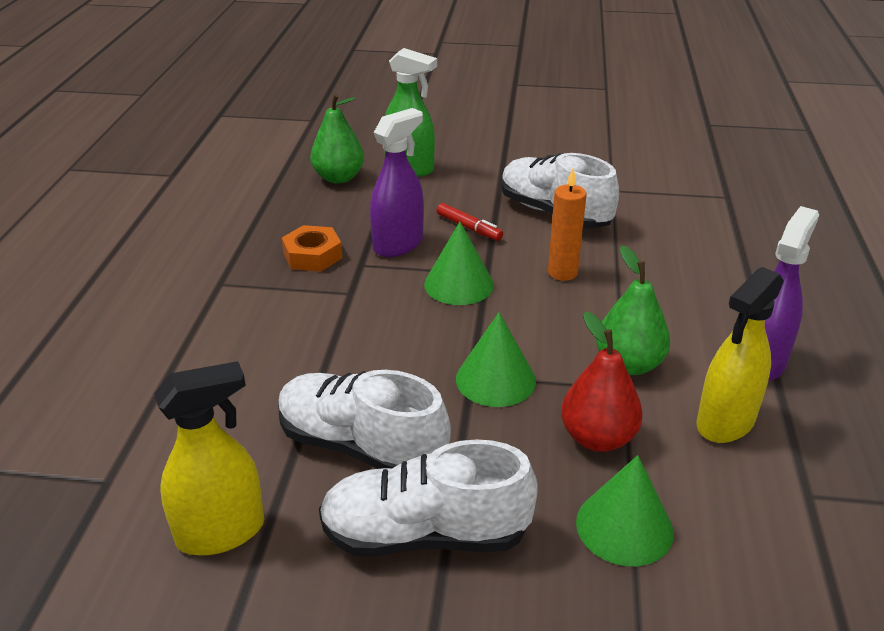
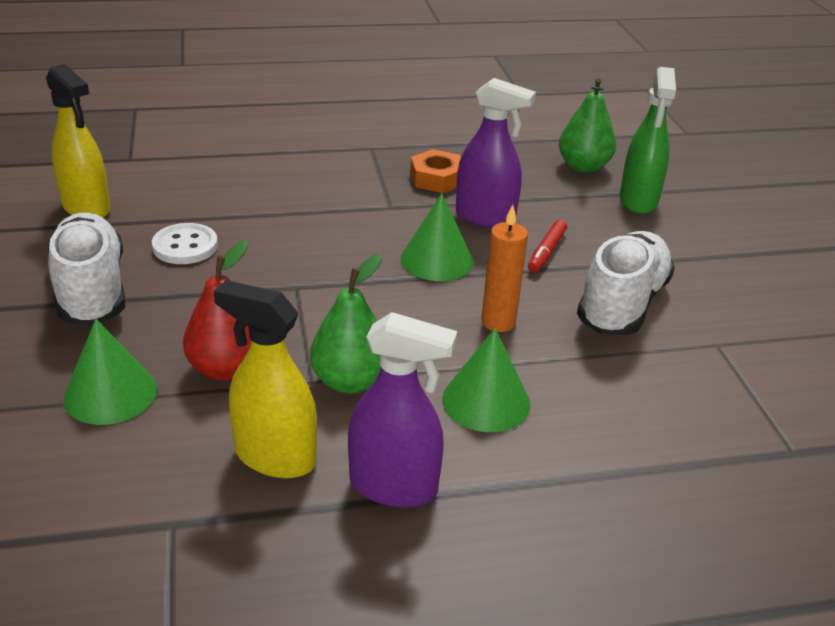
camera: 70 degrees right, 0 degrees up
white shoe [278,370,451,469] -> white button [152,223,218,264]
green cone [456,312,536,407] -> green cone moved to [442,328,530,432]

